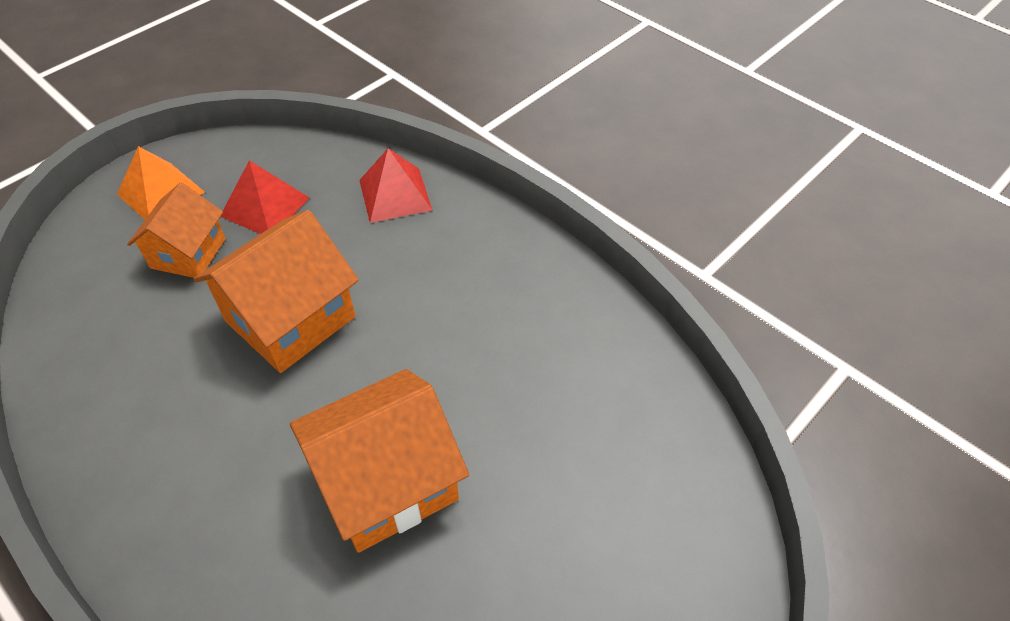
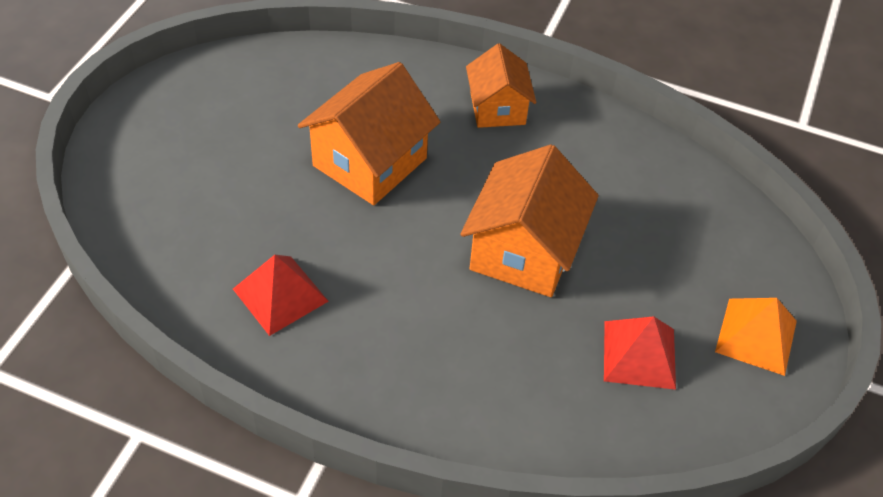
camera: 155 degrees right, 0 degrees up
orange house [127,182,225,278] -> orange house moved to [466,43,536,128]
red pyramid [359,148,432,223] -> red pyramid moved to [233,255,329,336]

